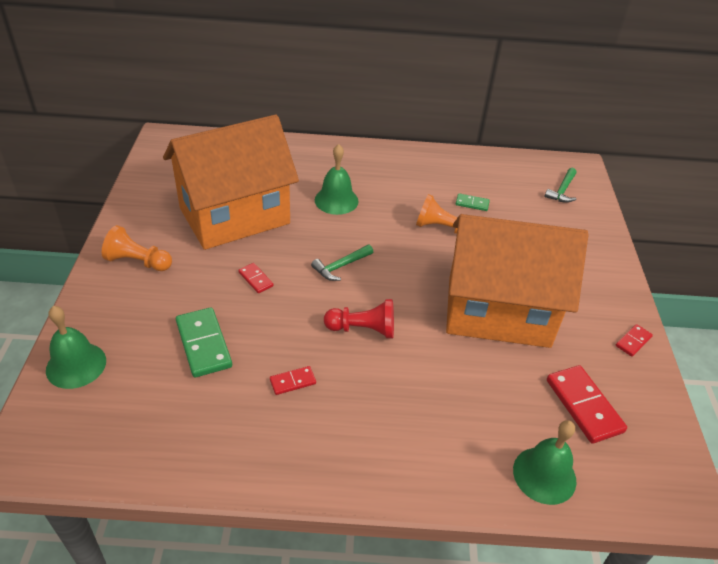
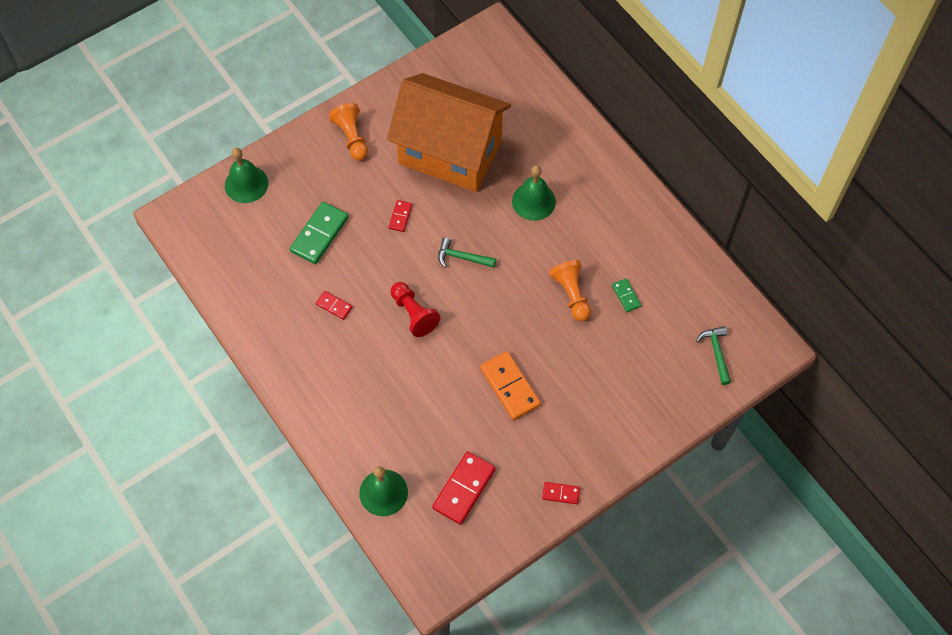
camera: 55 degrees right, 20 degrees up
orange house [446,214,588,348] -> orange domino [480,351,541,420]
green hammer [545,168,577,203] -> green hammer turned 90 degrees clockwise [696,326,731,385]

